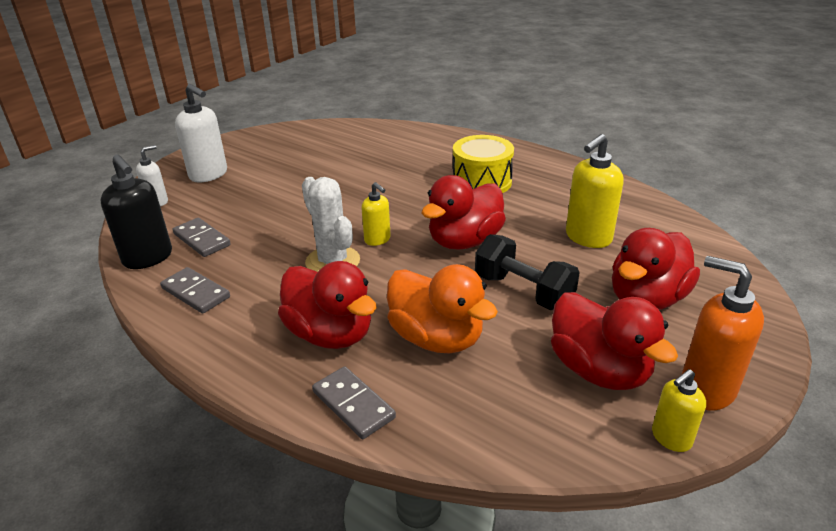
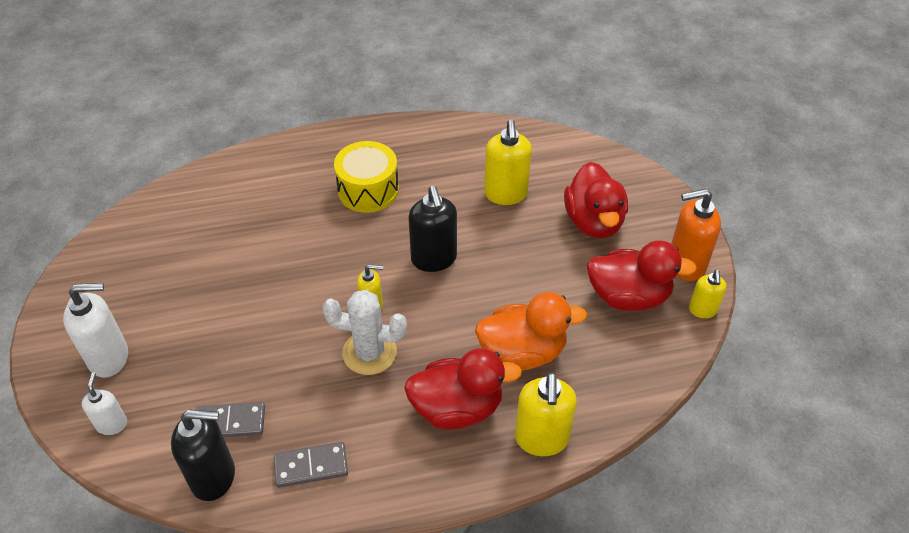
camera: 50 degrees left, 15 degrees up
grey domino [312,366,396,439] -> yellow soap dispenser [515,372,577,456]
red duck [421,175,506,250] -> black soap dispenser [408,186,457,272]
black dumbbell [475,234,580,310] -> none

